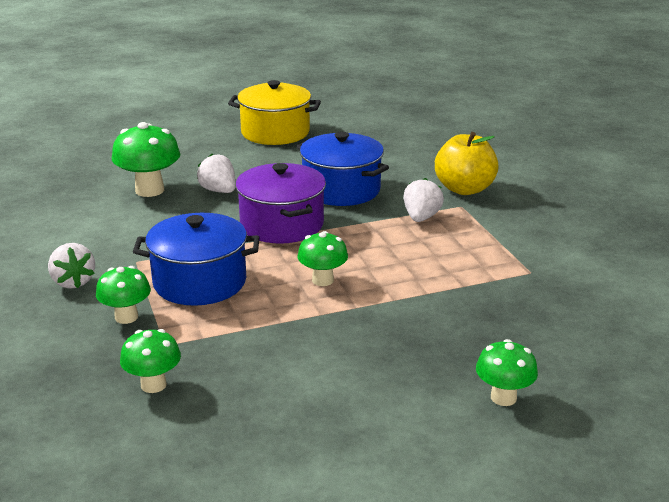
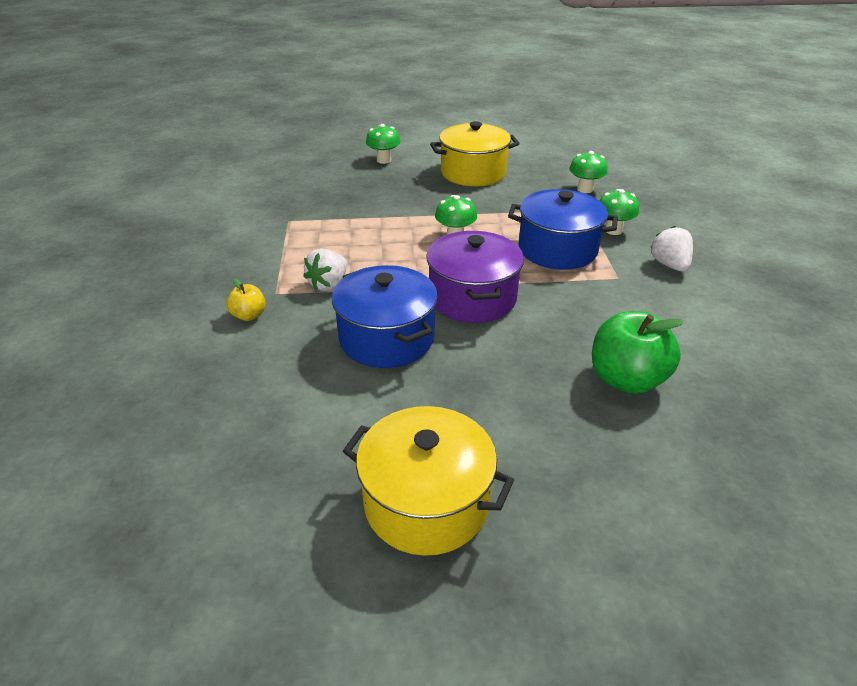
camera: 165 degrees left, 10 degrees up
green mushroom [112,122,181,197] -> green apple [592,311,684,394]
white strawberry [197,154,236,193] -> none
yellow apple [435,132,499,195] -> yellow apple [226,278,266,321], size x0.51
none -> yellow pot [430,121,520,186]

